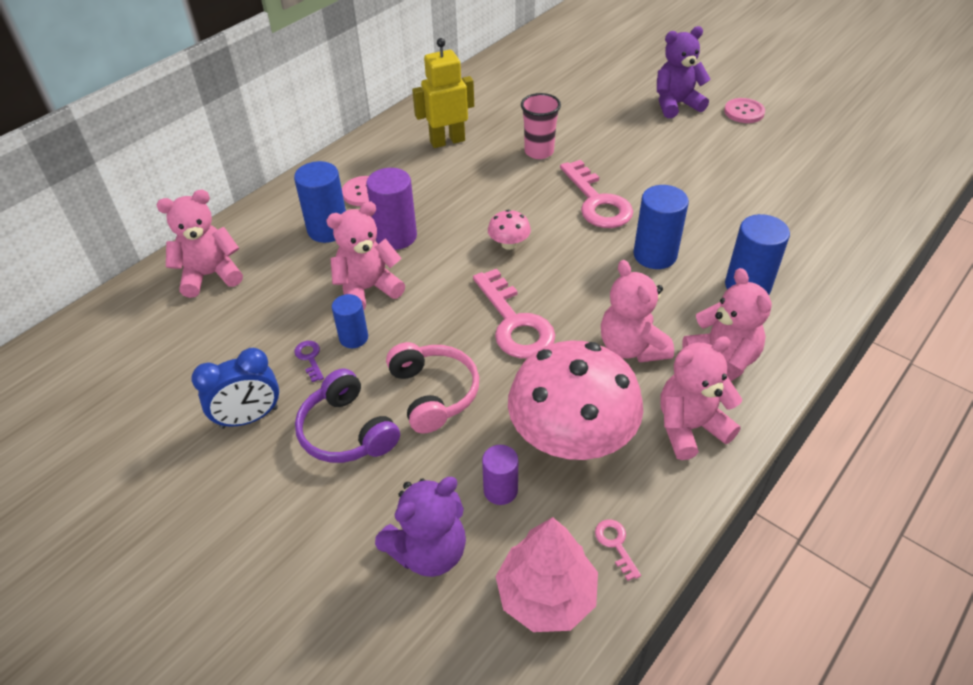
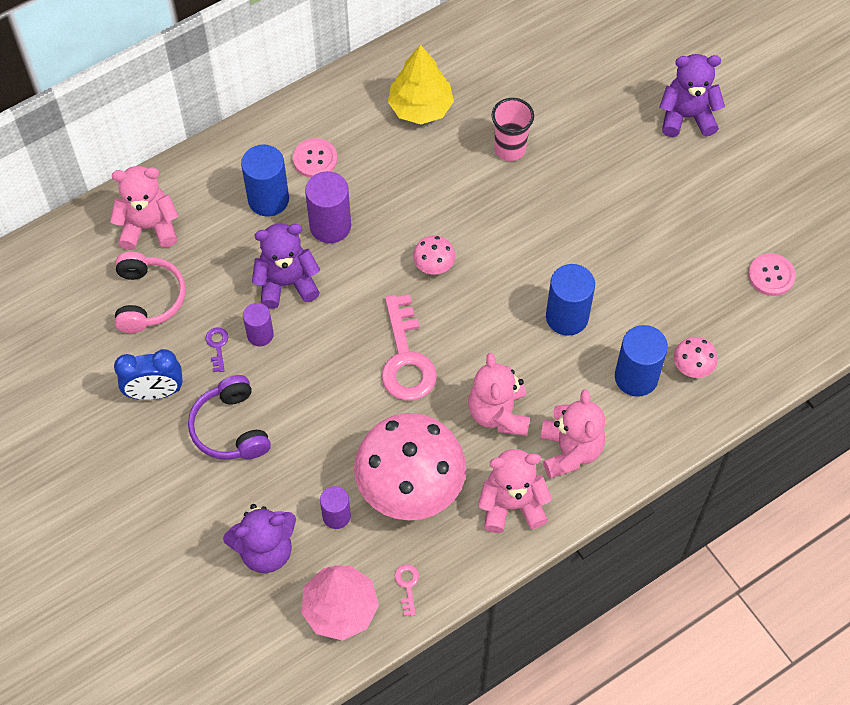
camera: 15 degrees right, 15 degrees up
pink teddy bear [326,201,405,310] -> purple teddy bear [252,223,320,309]
blue cylinder [332,294,368,348] -> purple cylinder [243,303,274,346]
pink headphones [386,342,479,433] -> pink headphones moved to [115,252,186,333]
yellow robot [412,38,474,148] -> yellow tree [388,45,454,124]
pink key [560,160,633,228] -> none
pink button [724,98,765,123] -> pink button moved to [748,253,796,296]
none -> pink mushroom [673,337,718,378]

